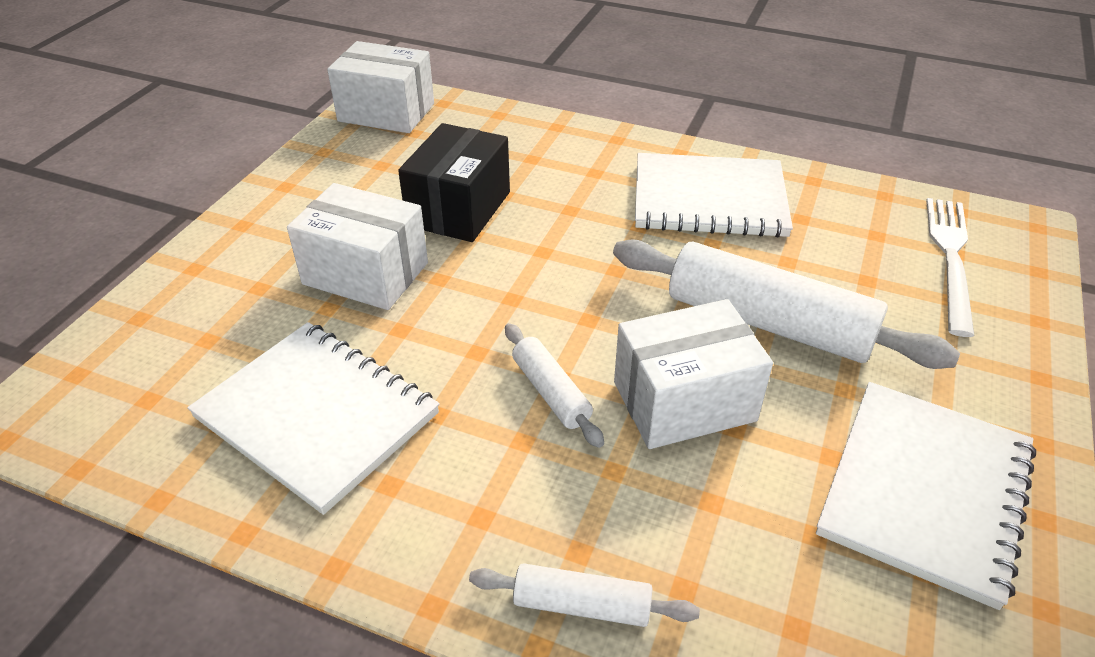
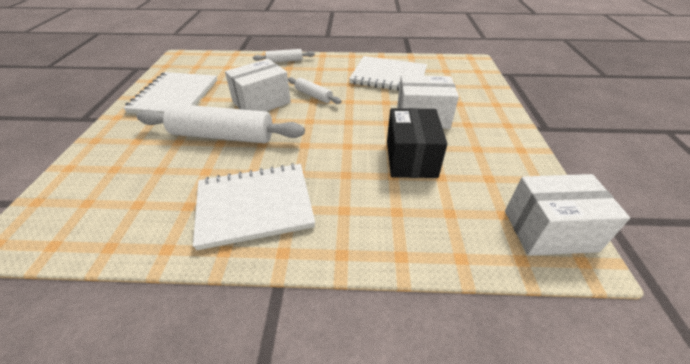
camera: 160 degrees right, 0 degrees up
white fork [926,198,975,337] -> none

